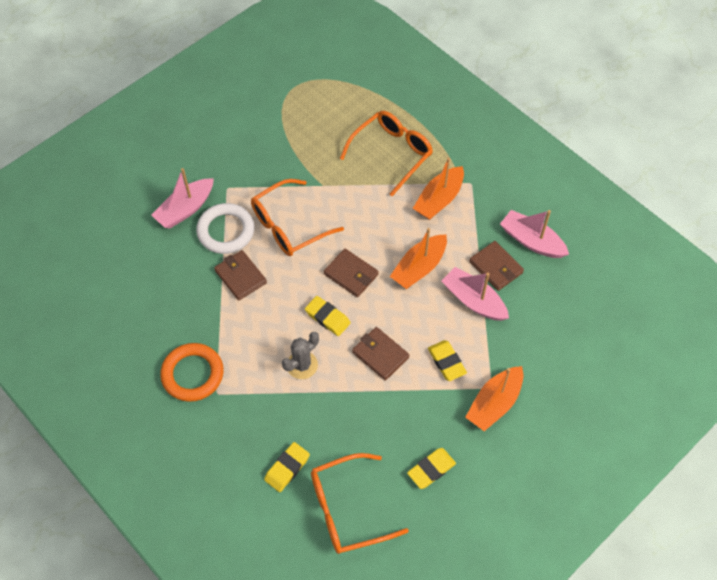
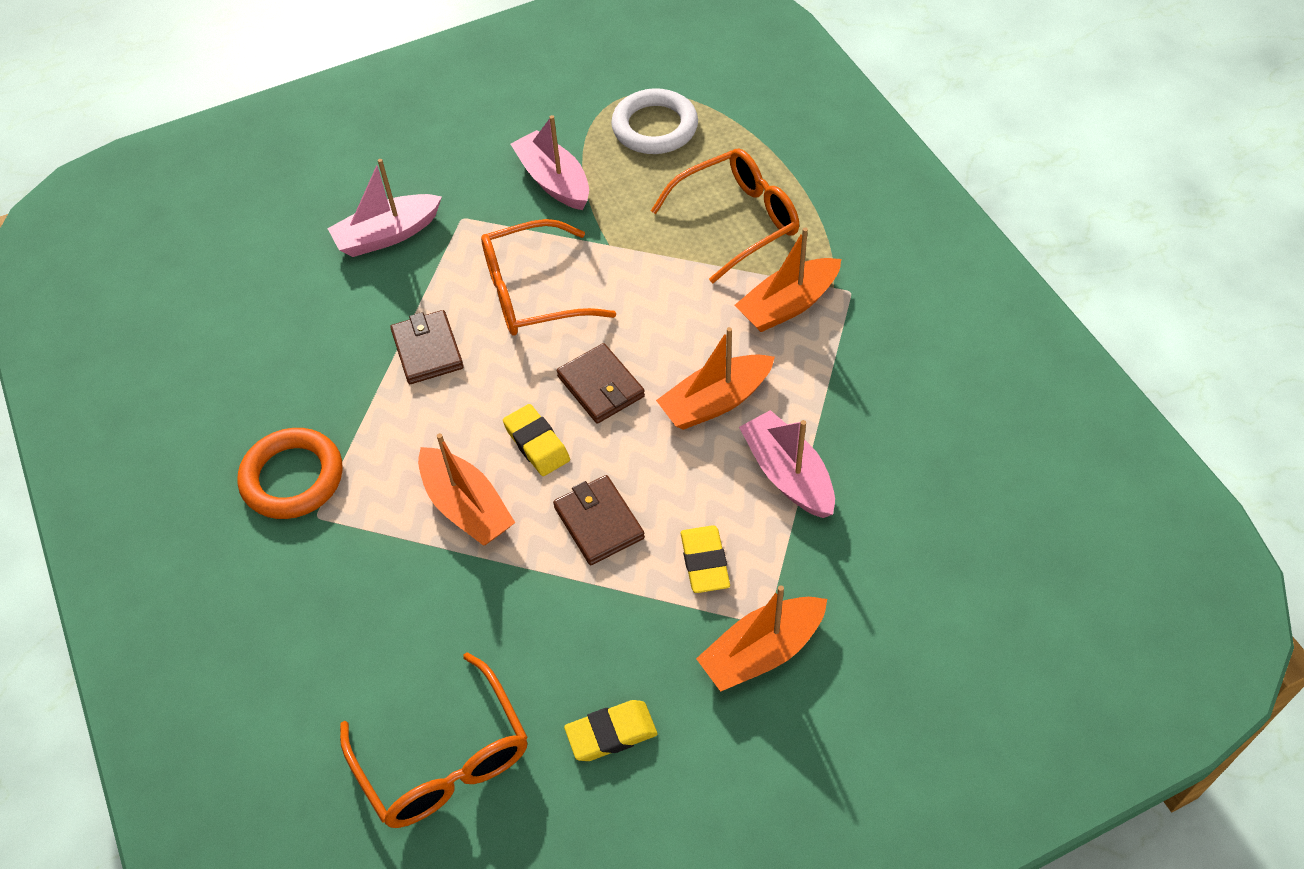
camera: 20 degrees right, 5 degrees down
white ring [196,203,255,254] -> white ring moved to [611,88,698,154]
yellow eraser [264,442,310,492] -> none
grey cactus [282,332,319,379] -> orange boat [418,433,515,546]
orange glasses [311,453,409,554] -> orange glasses turned 120 degrees counterclockwise [340,652,528,828]
brown wallet [469,241,524,291] -> none
pink boat [500,210,569,258] -> pink boat moved to [510,115,589,210]

